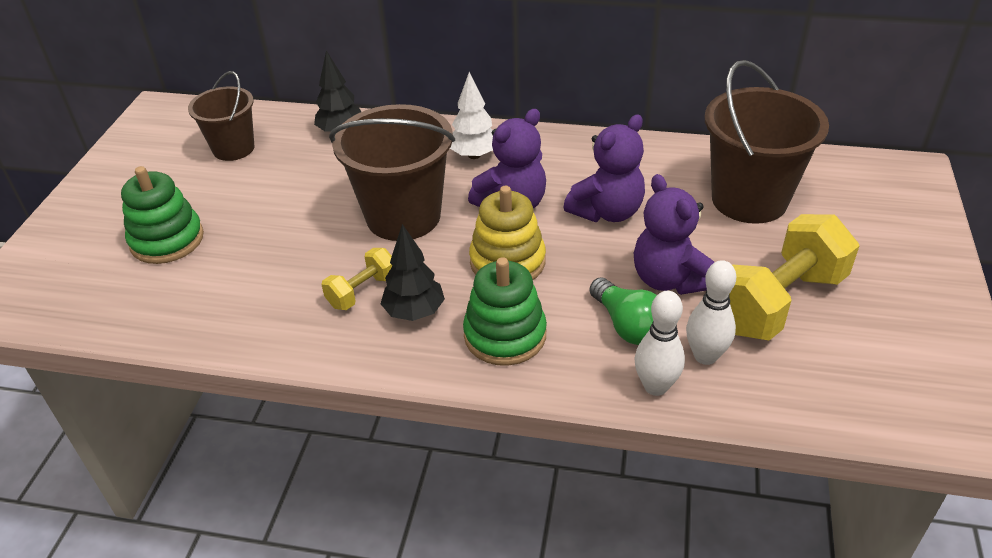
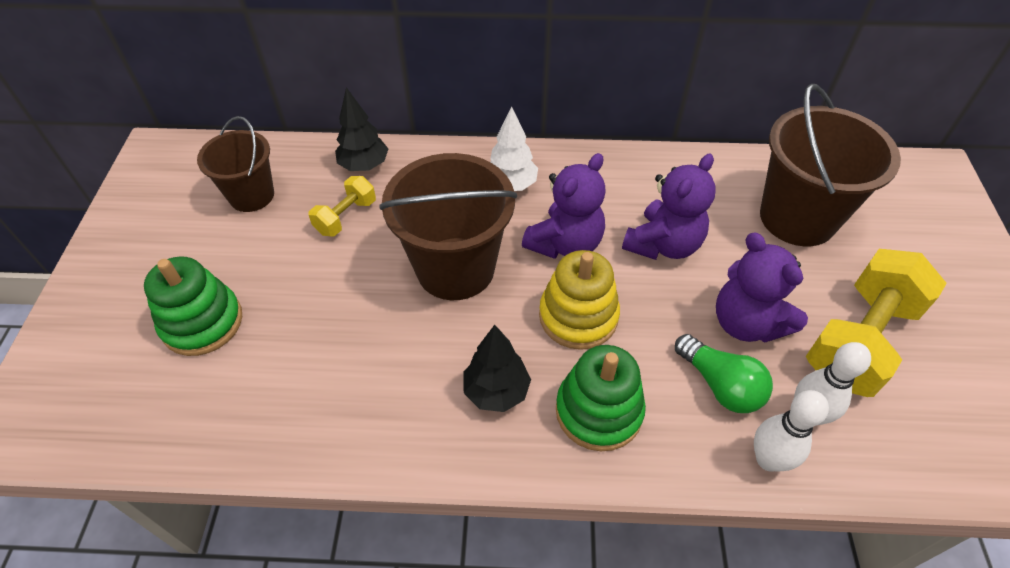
camera: 10 degrees left, 10 degrees up
yellow dumbbell [321,248,392,310] -> yellow dumbbell moved to [308,176,376,236]

